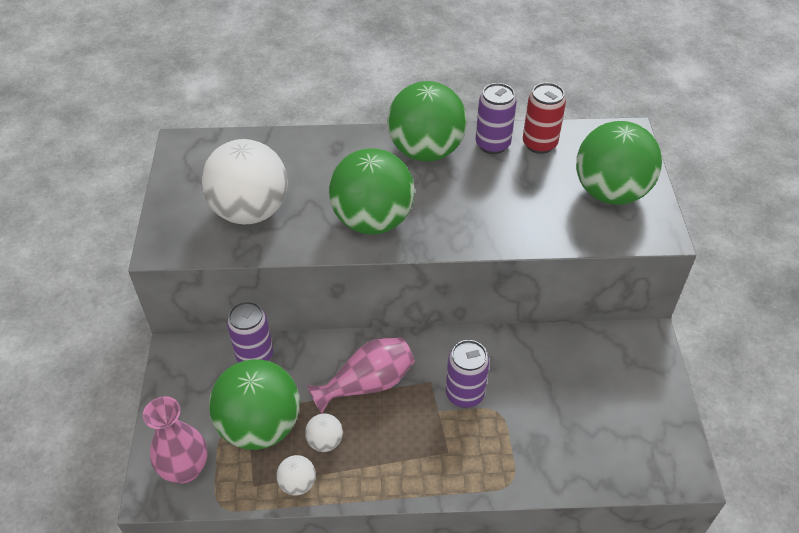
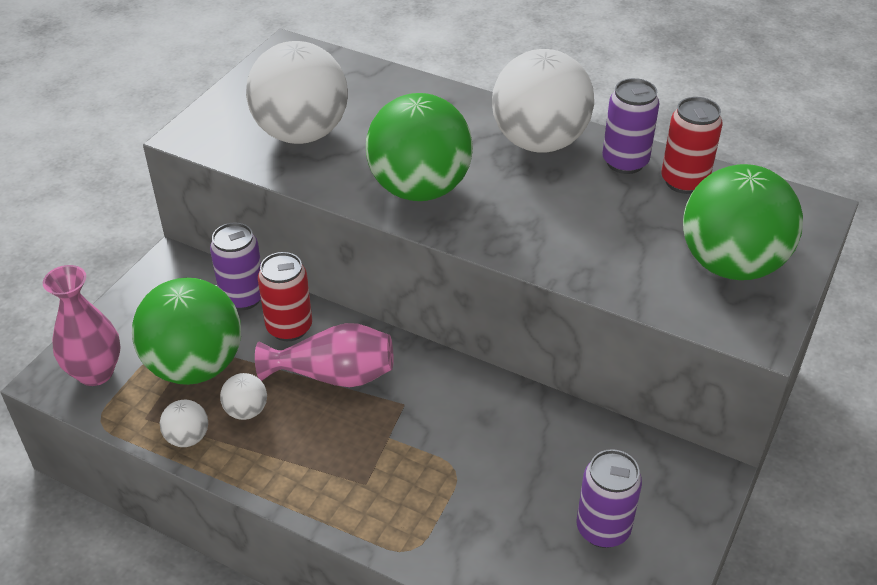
camera: 30 degrees right, 5 degrees down
green ball [387,81,467,162] -> white ball [492,49,594,153]
purple can [446,340,489,408] -> purple can moved to [576,449,642,548]
none -> red can [258,252,312,341]

